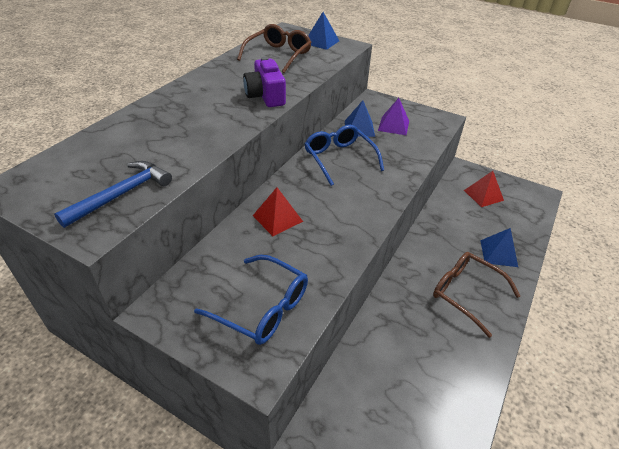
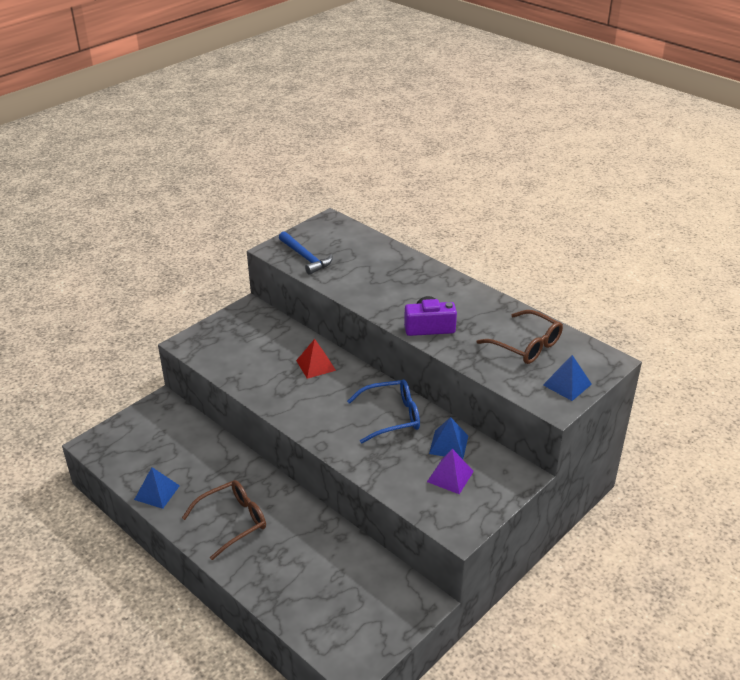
camera: 105 degrees right, 5 degrees down
blue glasses [194,255,308,345] -> none
red pyramid [464,171,504,207] -> none
blue pyramid [480,228,518,267] -> blue pyramid moved to [134,467,180,509]

